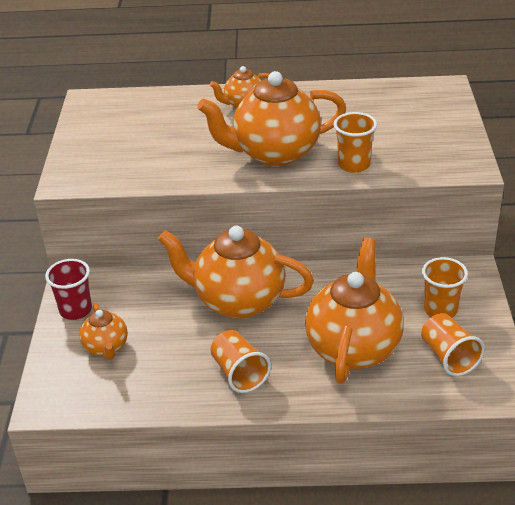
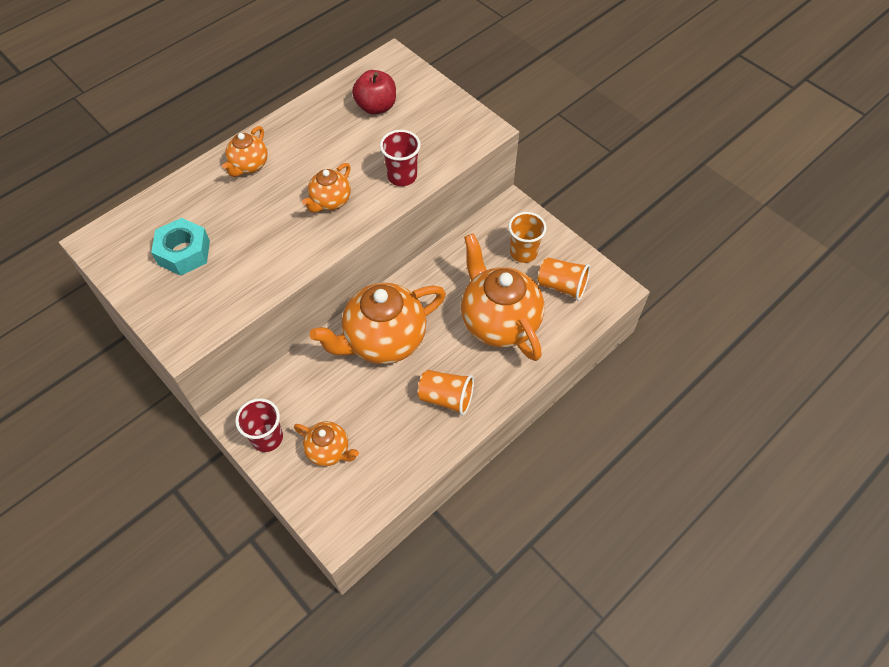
camera: 45 degrees left, 20 degrees up
orange teapot [197,71,346,167] -> orange teapot [302,163,351,213], size x0.50
orange cup [334,112,377,173] -> red cup [380,130,421,186]
none -> turquoise nut [151,218,210,276]
none -> red apple [352,70,396,115]

